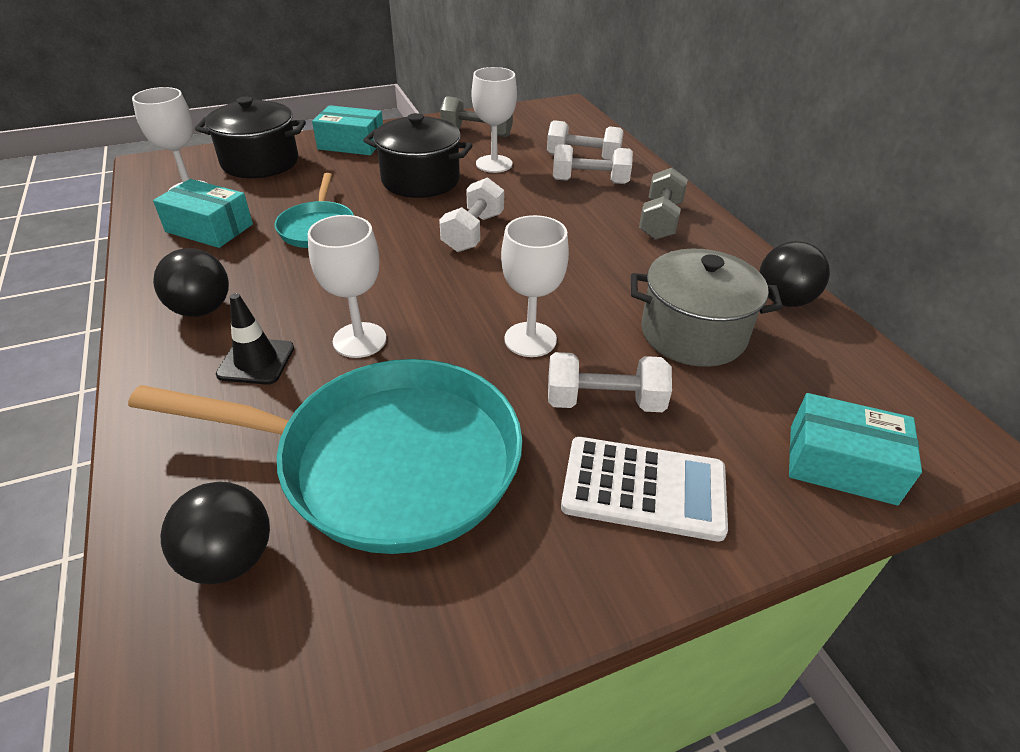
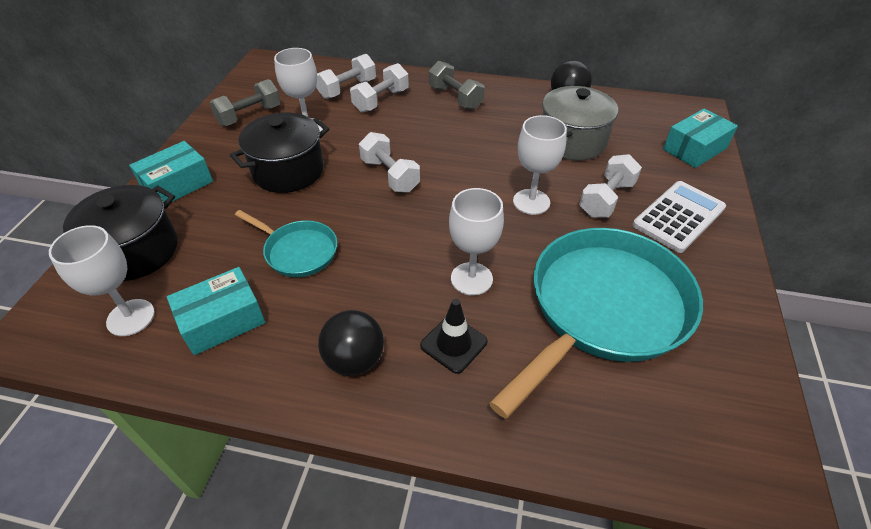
camera: 55 degrees left, 5 degrees up
black ball [160,482,270,584] -> none

